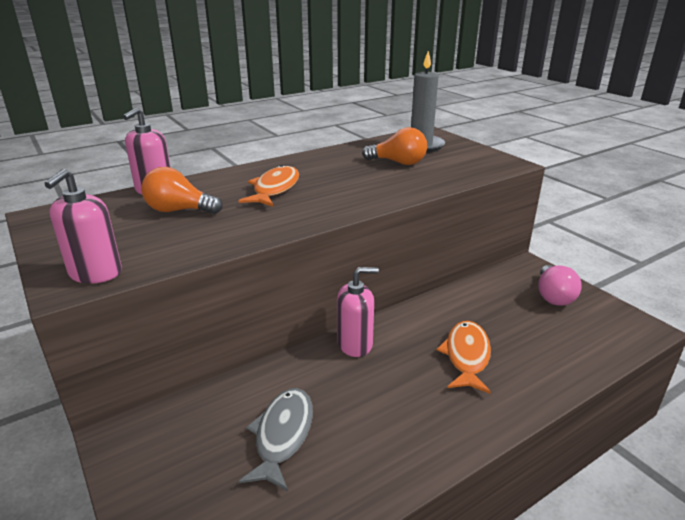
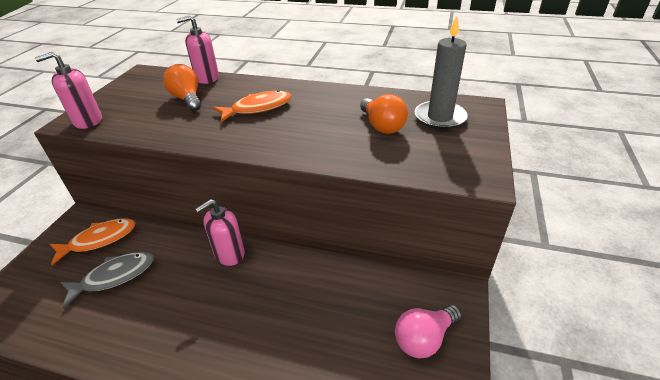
camera: 50 degrees right, 10 degrees up
pink soap dispenser [337,267,379,357] -> pink soap dispenser turned 105 degrees clockwise [195,199,245,266]
orange fish [437,321,491,394] -> orange fish moved to [50,218,136,265]

